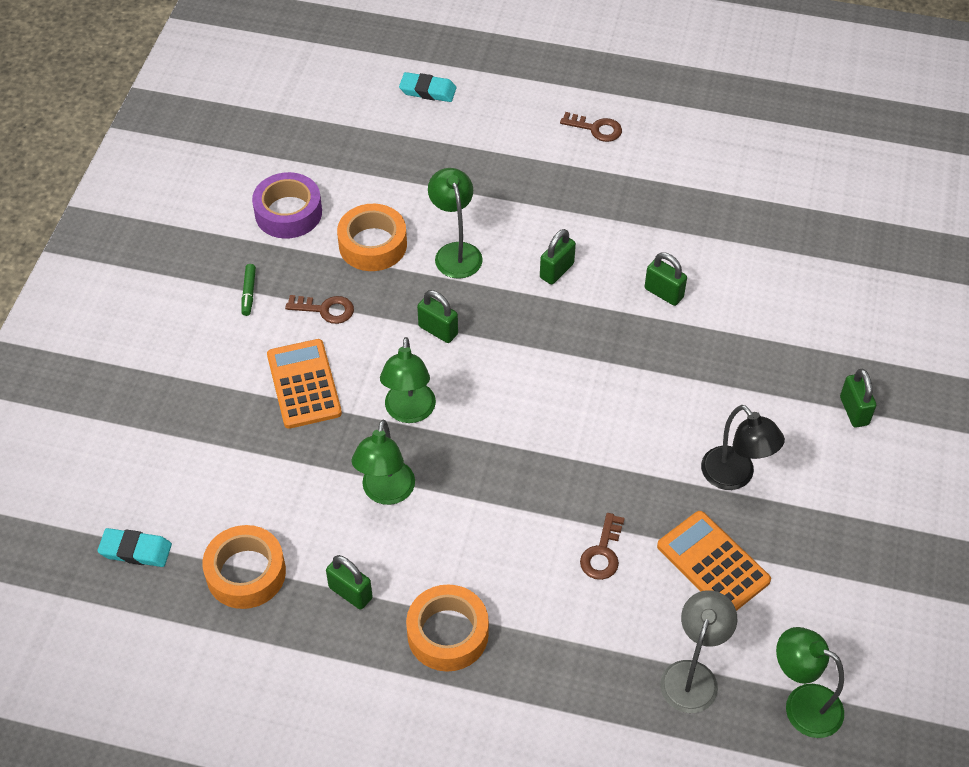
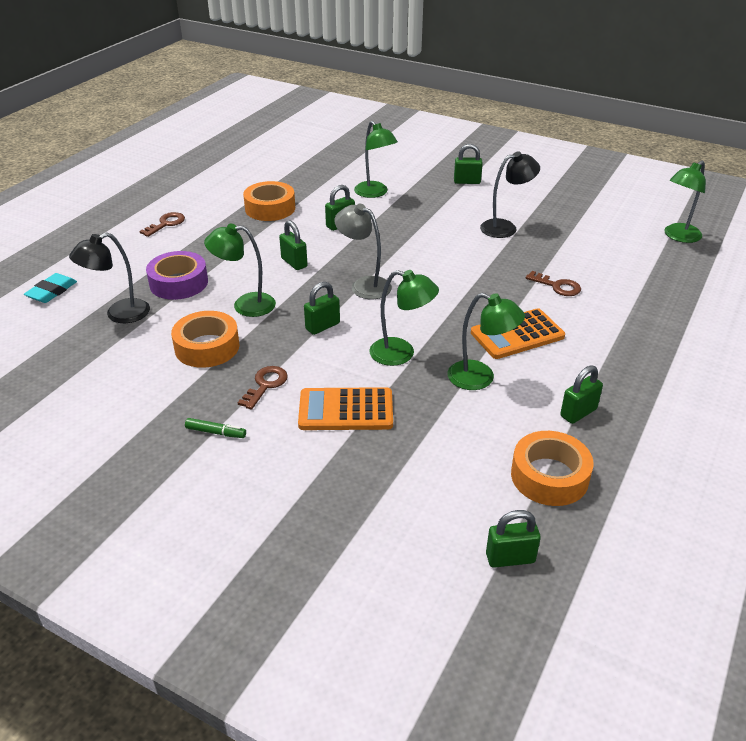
camera: 75 degrees left, 15 degrees down
turquoise eraser [97,528,172,567] -> green padlock [486,510,541,568]
purple tape [252,172,322,239] -> purple tape moved to [146,251,208,300]
orange tape [406,584,489,672] -> orange tape moved to [243,181,295,221]
orange calculator [657,511,771,611] -> orange calculator moved to [471,308,565,359]
grey lamp [660,590,737,713] -> grey lamp moved to [334,204,392,299]
none -> black lamp [69,232,150,323]
none -> green lamp [354,121,398,198]

